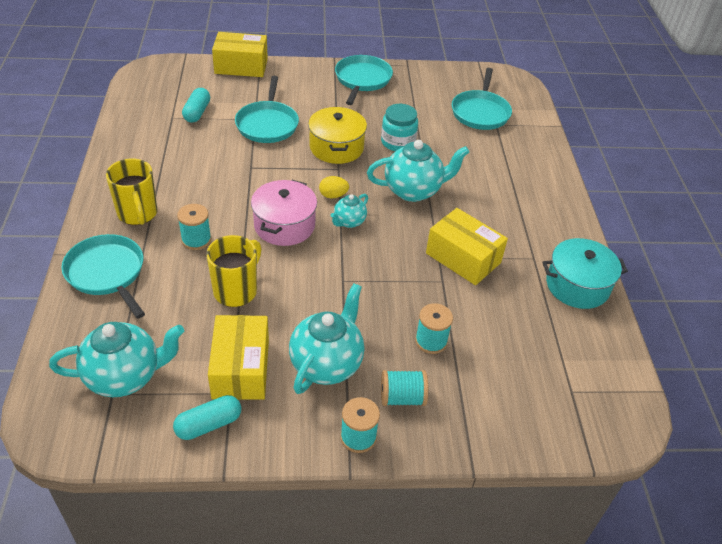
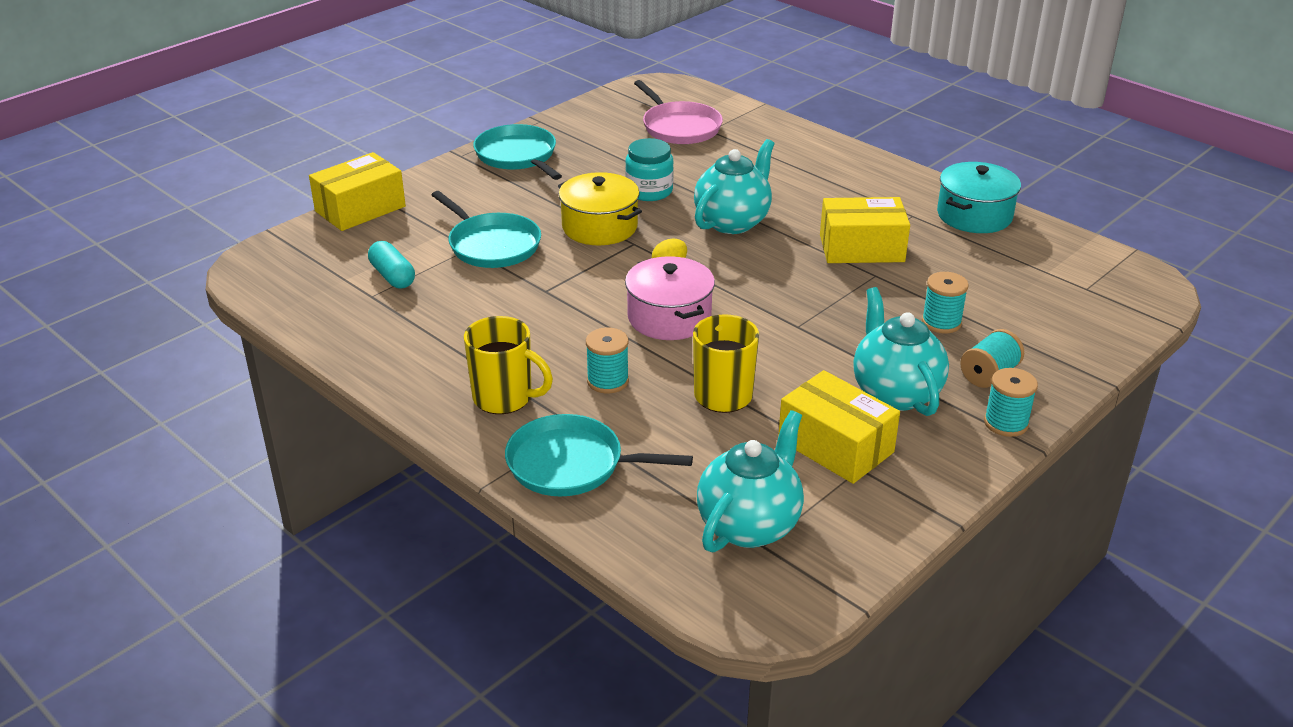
camera: 40 degrees left, 10 degrees down
turquoise capsule [173,395,241,440] -> none
turquoise teapot [330,194,368,228] -> none
turquoise pan [452,68,512,130] -> pink pan [634,80,723,144]

